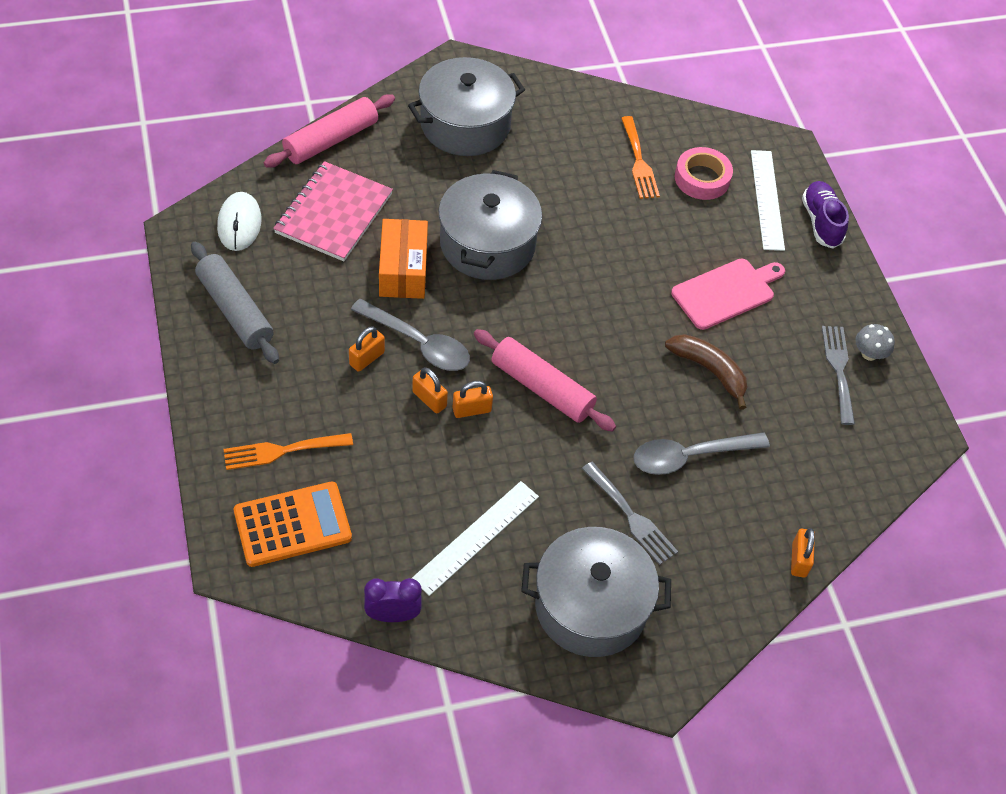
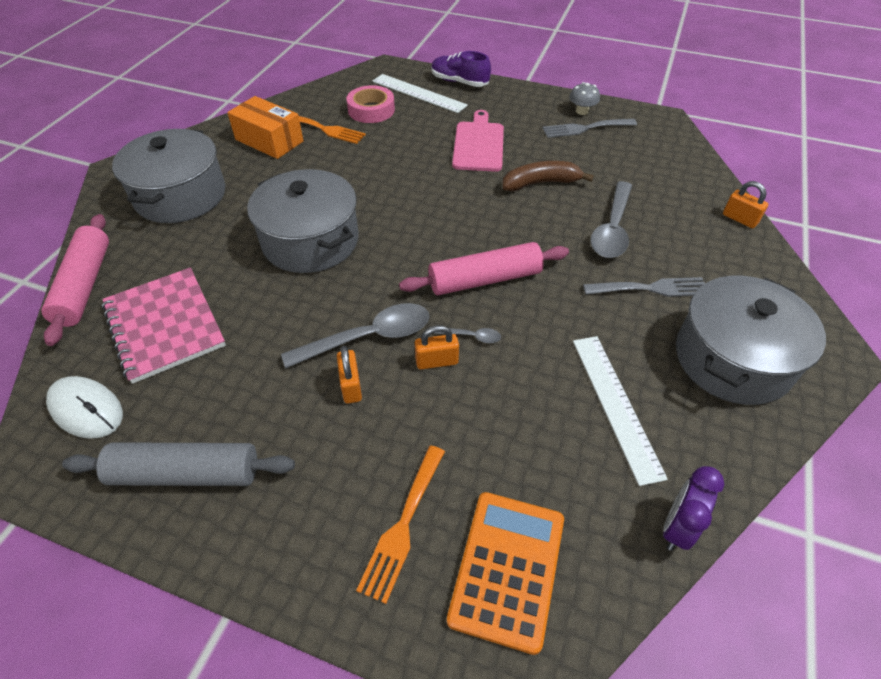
camera: 50 degrees left, 5 degrees down
orange box [379,219,428,299] -> orange box moved to [227,96,304,159]
orange padlock [452,381,493,418] -> grey spoon [434,328,501,343]
grey fork [822,326,855,425] -> grey fork turned 45 degrees counterclockwise [542,119,637,138]

